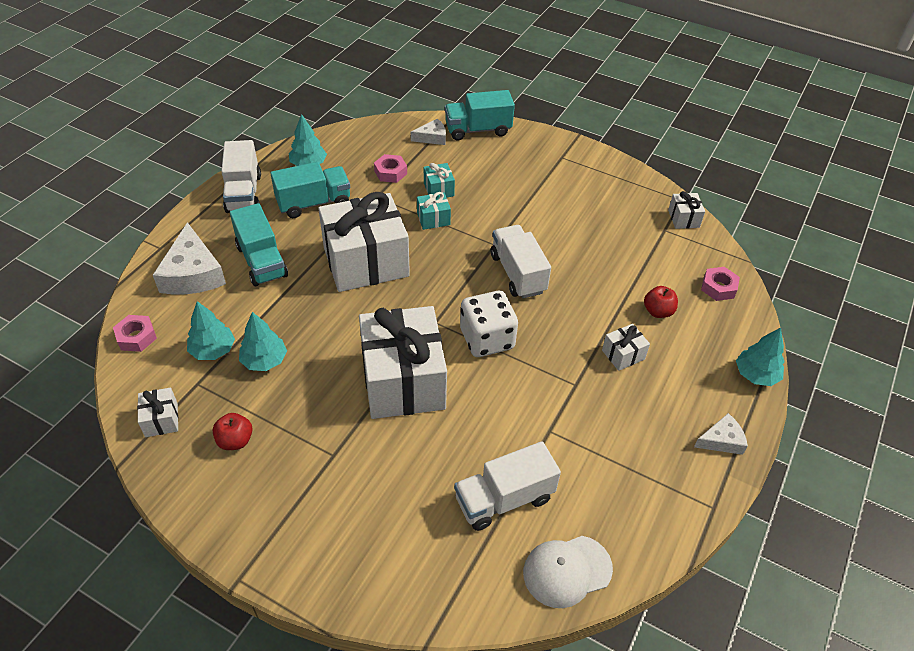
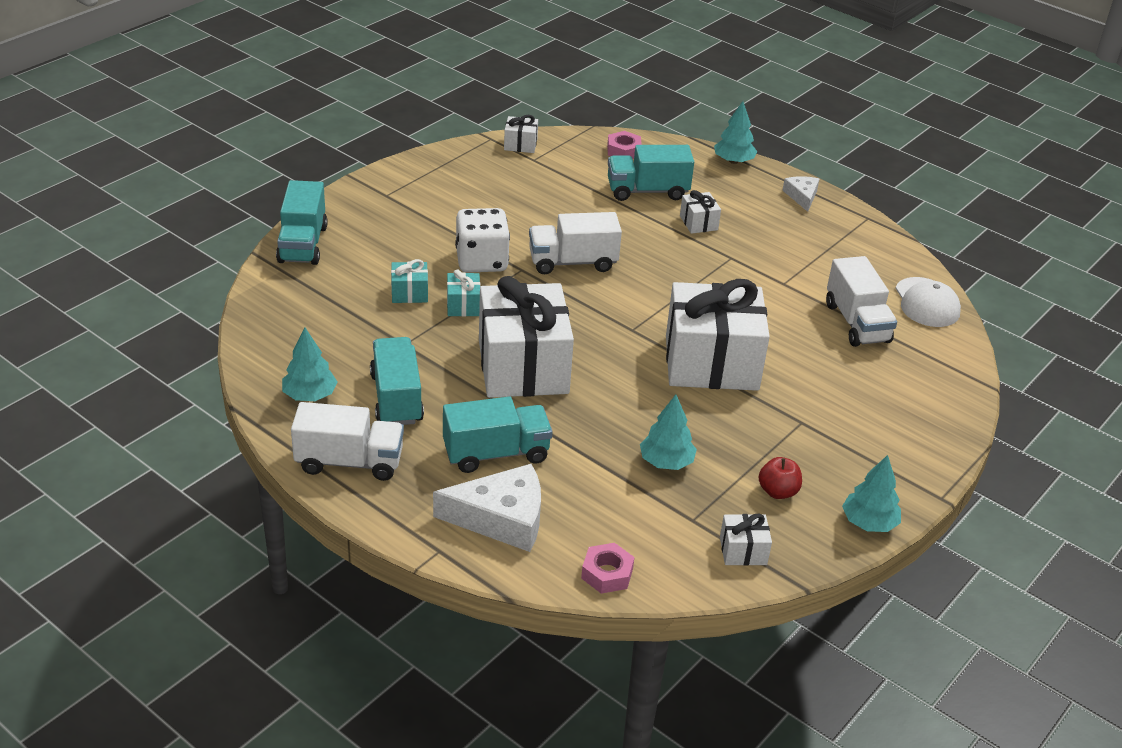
camera: 80 degrees left, 10 degrees down
turquoise tree [187,301,235,360] -> turquoise tree moved to [842,455,901,532]
pink nut [374,154,407,183] -> none
white cheese [411,118,446,145] -> none
white dice [460,291,518,357] -> white dice moved to [455,208,510,273]
red apple [644,286,678,318] -> turquoise truck [608,145,694,201]

